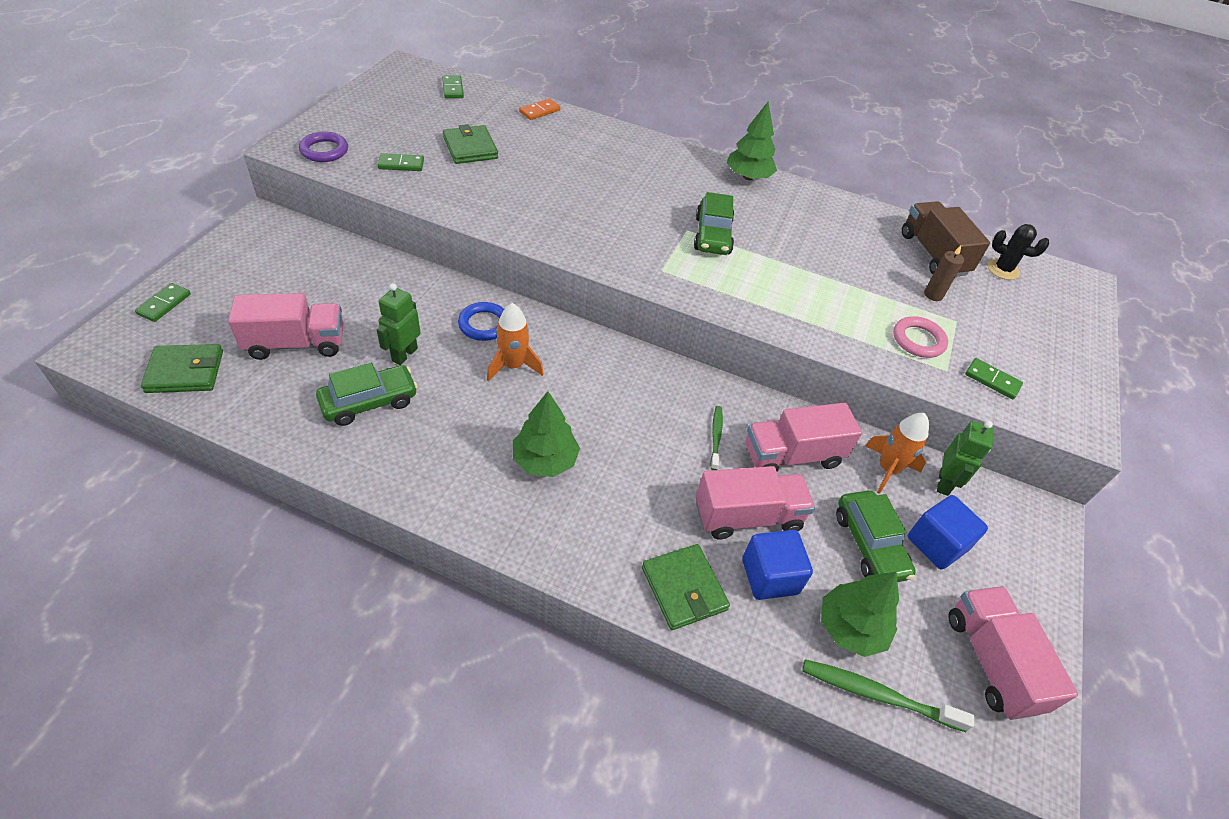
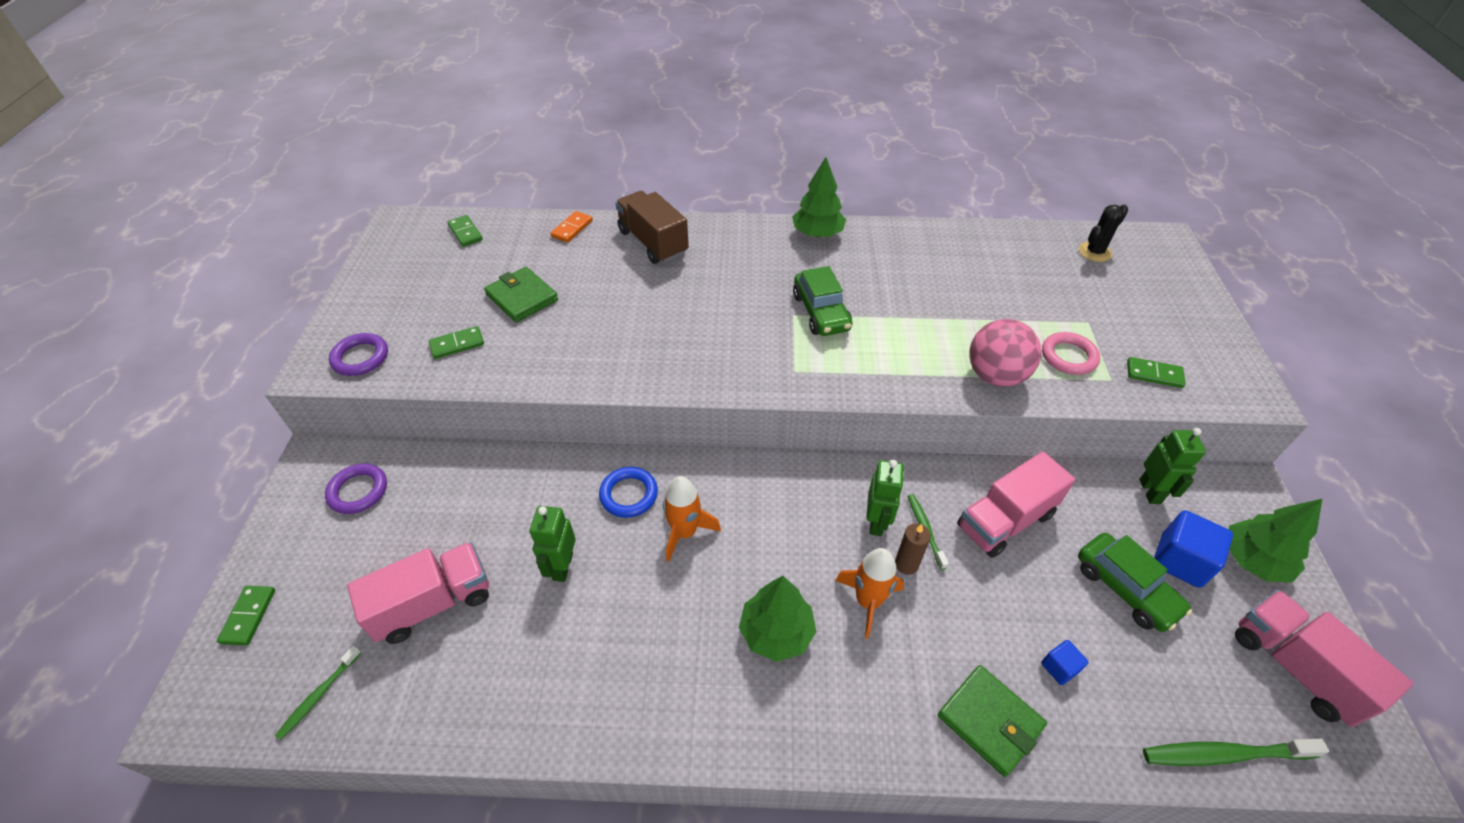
camera: 15 degrees left, 0 degrees up
green wallet [141,344,223,393] -> green toothbrush [275,645,362,740]
green car [316,363,418,426] -> none
pink truck [696,466,815,539] -> none
blue cube [742,530,813,600] -> blue cube [1041,640,1089,685], size x0.53
green tree [821,571,899,657] -> green tree moved to [1229,499,1322,582]
orange rocket [865,413,929,494] -> orange rocket moved to [835,548,904,639]
brown truck [902,201,990,277] -> brown truck moved to [615,191,689,264]
brown candle [924,246,964,301] -> brown candle moved to [895,523,931,575]
black cactus [988,224,1049,280] -> black cactus turned 45 degrees counterclockwise [1079,205,1128,262]
none -> purple ring [325,463,387,514]
none -> green robot [866,460,904,536]
none -> pink ball [969,319,1041,387]

